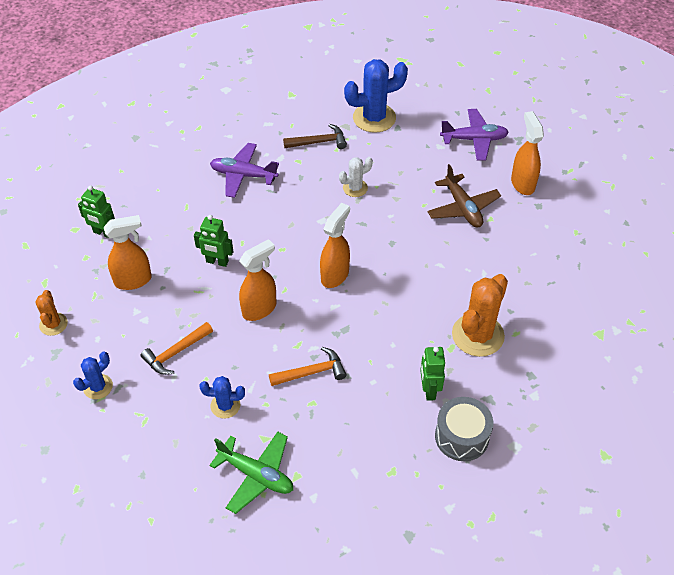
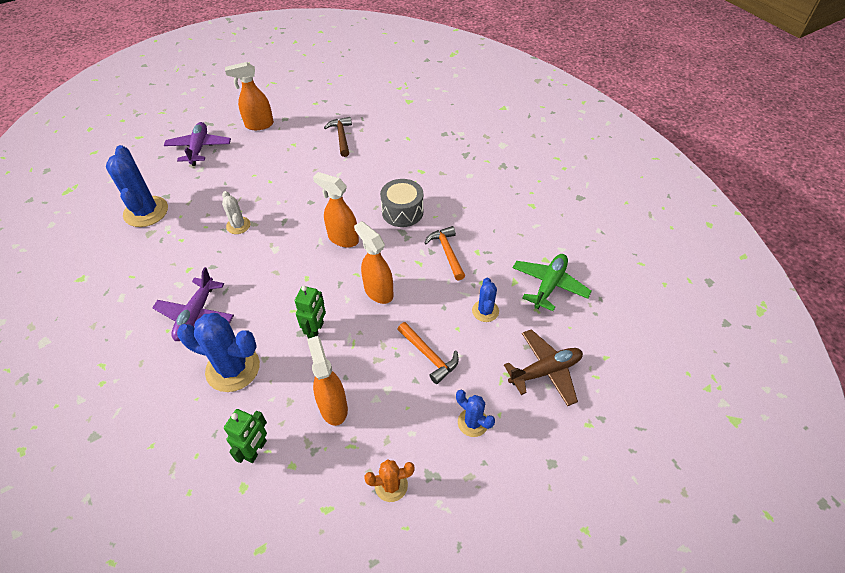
camera: 90 degrees left, 0 degrees up
brown hammer [283,124,347,149] -> brown hammer moved to [324,117,352,157]
green robot [420,347,445,401] -> none
brown plane [427,164,501,228] -> brown plane moved to [504,329,583,406]
grey drum [435,397,493,461] -> grey drum moved to [380,179,424,227]
orange cactus [452,274,508,357] -> none
none -> blue cactus [177,313,260,392]

